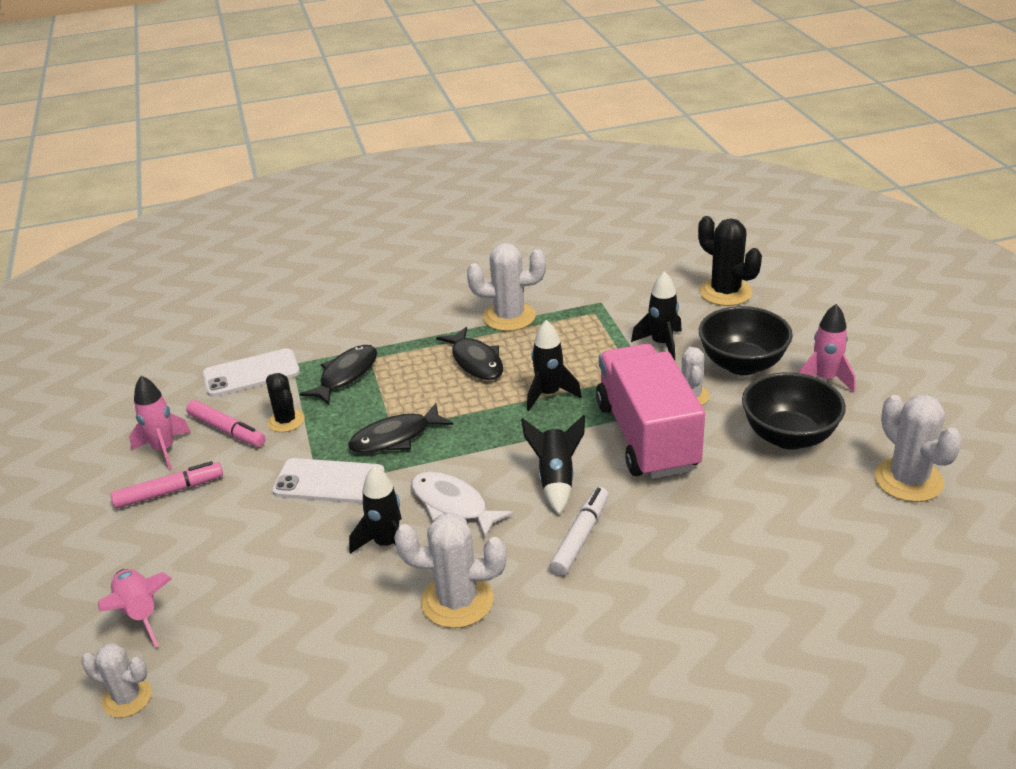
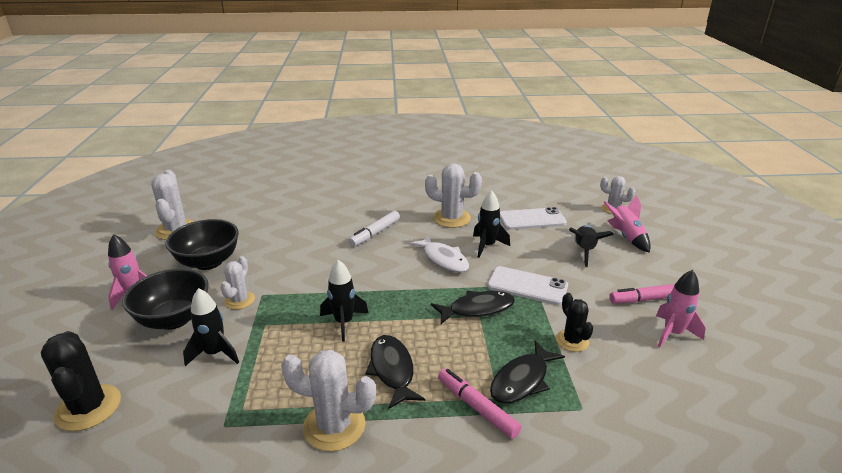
camera: 170 degrees left, 5 degrees down
pink marker [186,400,266,447] -> pink marker moved to [438,368,522,439]
white phone [202,348,300,397] -> white phone moved to [500,207,567,230]
black rocket [521,415,585,514] -> black rocket moved to [569,225,614,267]
pink truck [596,344,705,479] -> none

